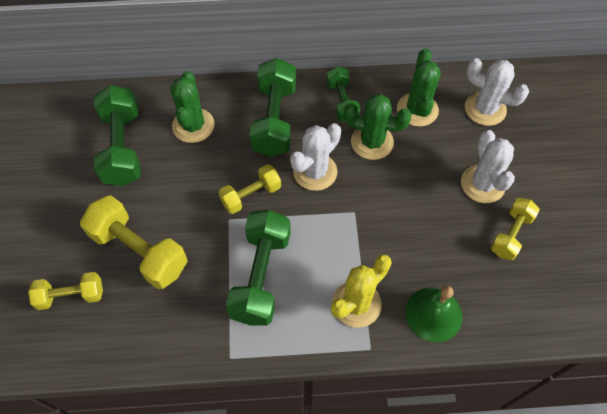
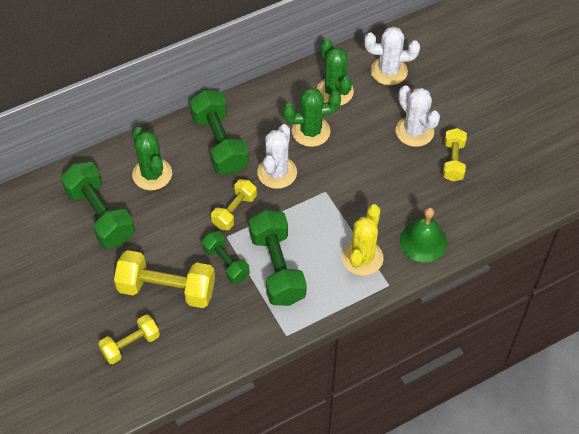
camera: 25 degrees left, 5 degrees down
green dumbbell [326,67,360,122] -> green dumbbell moved to [202,231,250,284]

